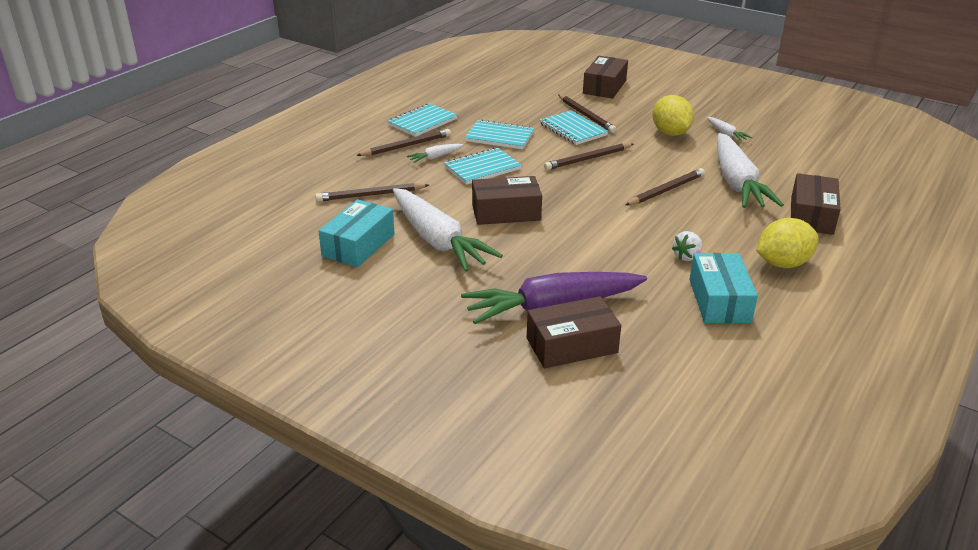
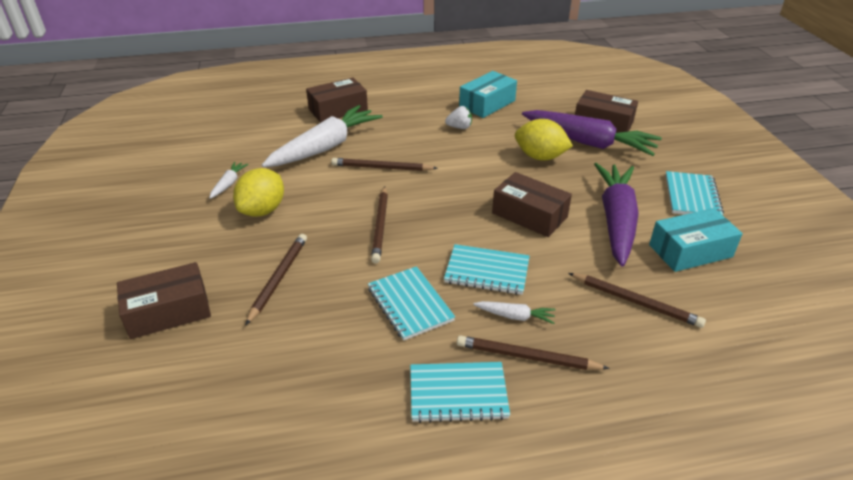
camera: 135 degrees left, 5 degrees up
white carrot [393,188,503,272] -> purple carrot [594,163,639,267]
turquoise notebook [540,110,608,145] -> turquoise notebook moved to [665,171,724,215]
brown pencil [544,143,633,170] -> brown pencil turned 75 degrees clockwise [371,186,388,263]
yellow lemon [756,218,819,268] -> yellow lemon moved to [515,119,573,160]

